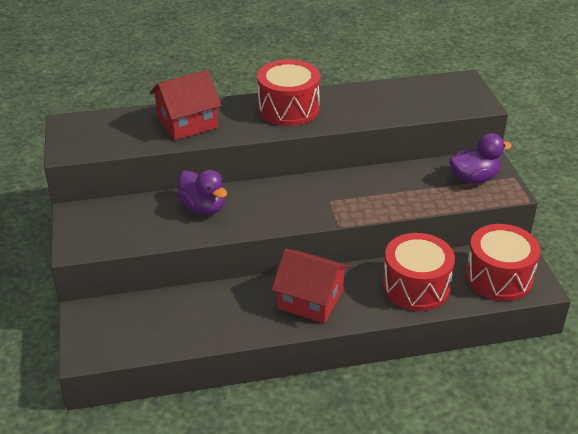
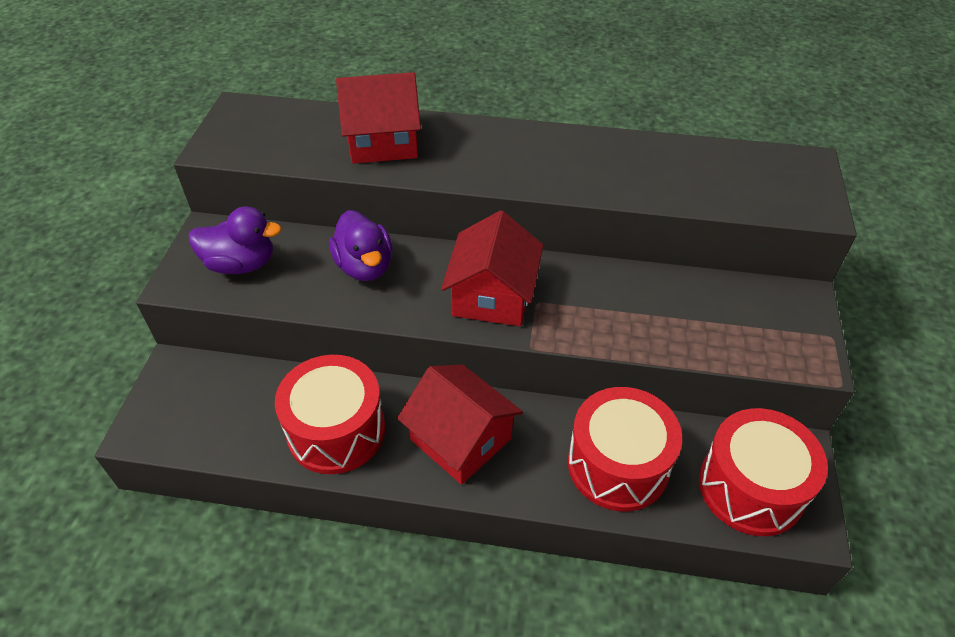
camera: 20 degrees right, 10 degrees up
red drum [257,59,320,126] -> red drum moved to [275,355,385,474]
purple duck [449,133,512,183] -> purple duck moved to [189,206,282,274]
none -> red house [441,210,543,326]

